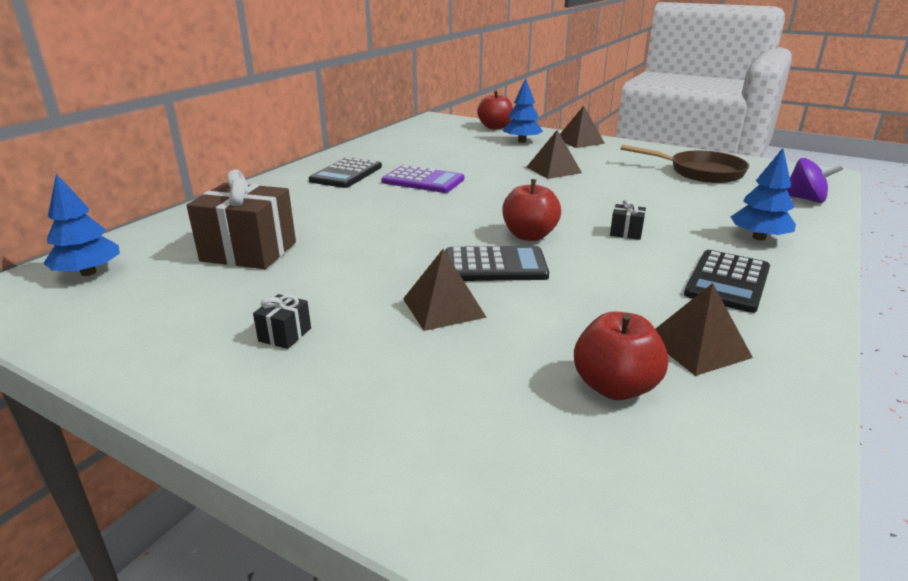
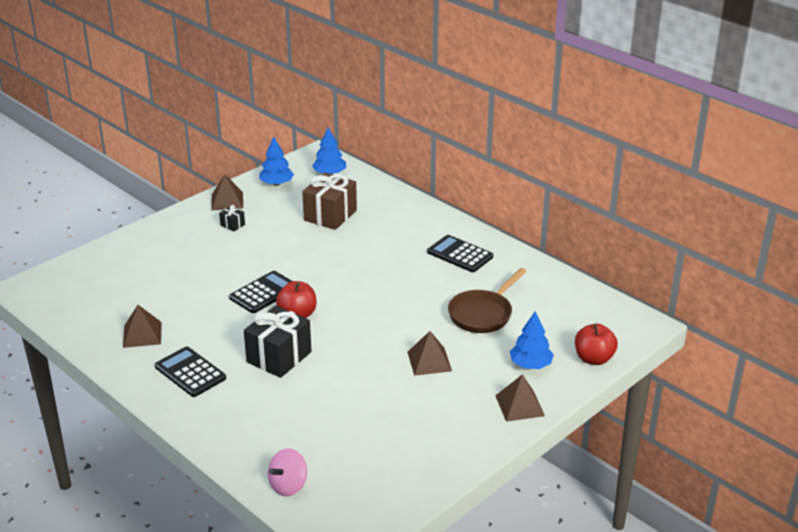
camera: 105 degrees right, 5 degrees up
purple calculator [381,165,464,193] -> none
brown pyramid [403,249,487,331] -> brown pyramid moved to [211,174,243,210]
black calculator [445,246,549,281] -> black calculator turned 150 degrees counterclockwise [229,271,292,313]
red apple [574,311,668,400] -> none
black gift [610,199,646,240] -> black gift [244,305,312,378], size x2.28
brown pan [620,144,749,183] -> brown pan moved to [448,268,527,333]
blue tree [731,148,796,241] -> blue tree moved to [259,136,294,186]
purple spinning top [786,158,843,203] -> pink spinning top [268,448,307,496]

